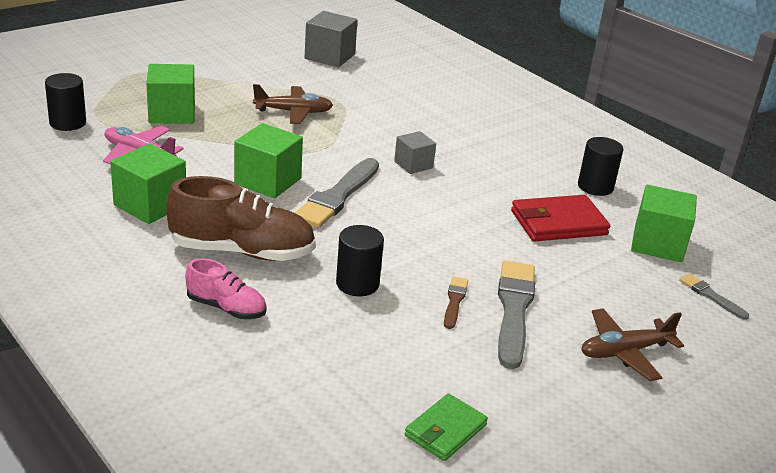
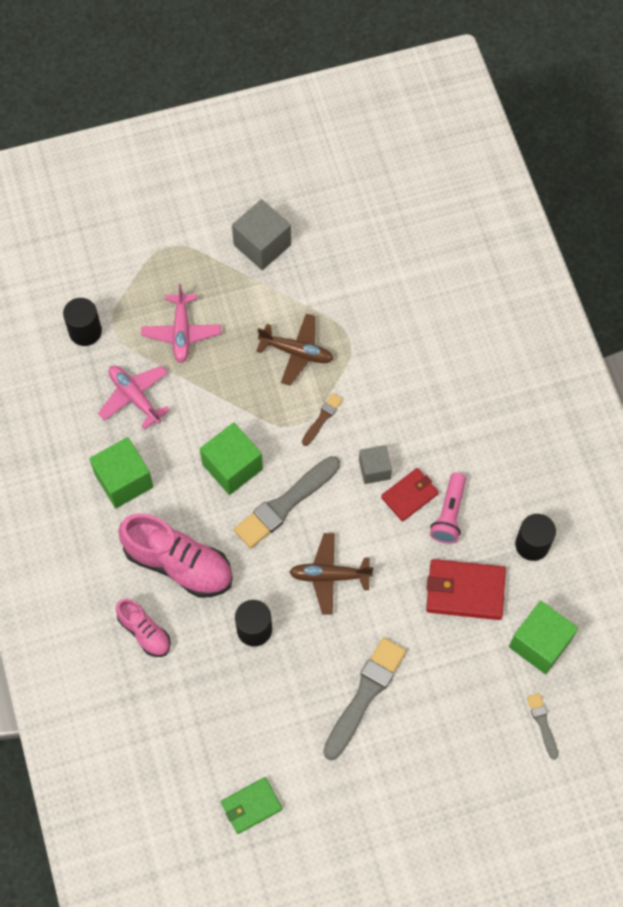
camera: 25 degrees right, 35 degrees up
green cube [146,64,195,124] -> pink plane [141,284,221,363]
brown shoe [167,176,316,261] -> pink shoe [118,513,233,597]
grey cube [304,11,358,67] -> grey cube moved to [232,199,291,270]
brown brush [444,277,468,329] -> brown brush moved to [302,393,343,446]
brown plane [581,308,684,381] -> brown plane moved to [289,533,373,615]
none -> red wallet [381,468,439,522]
none -> pink flashlight [430,473,466,544]

